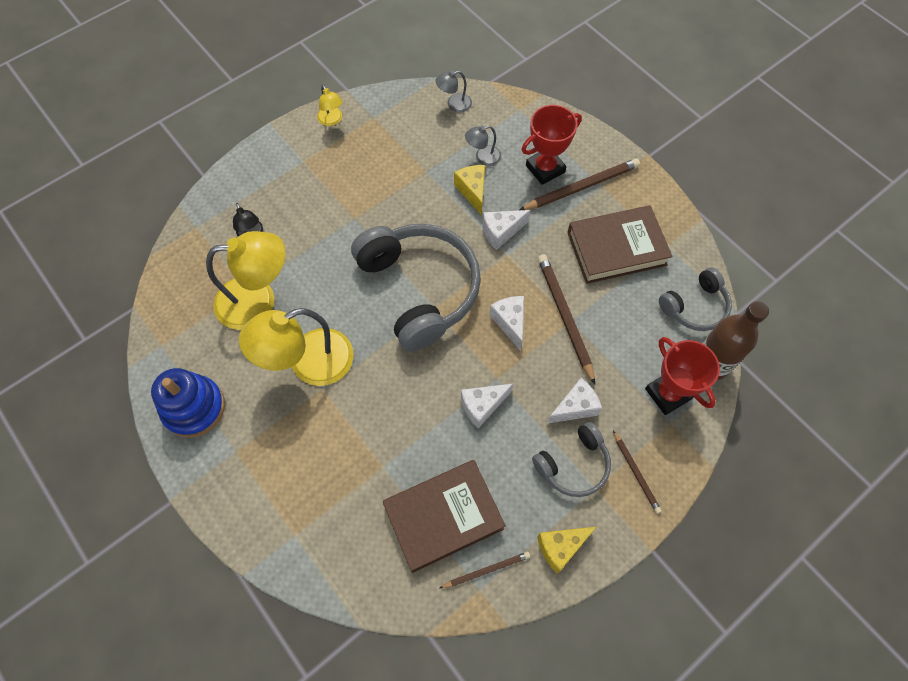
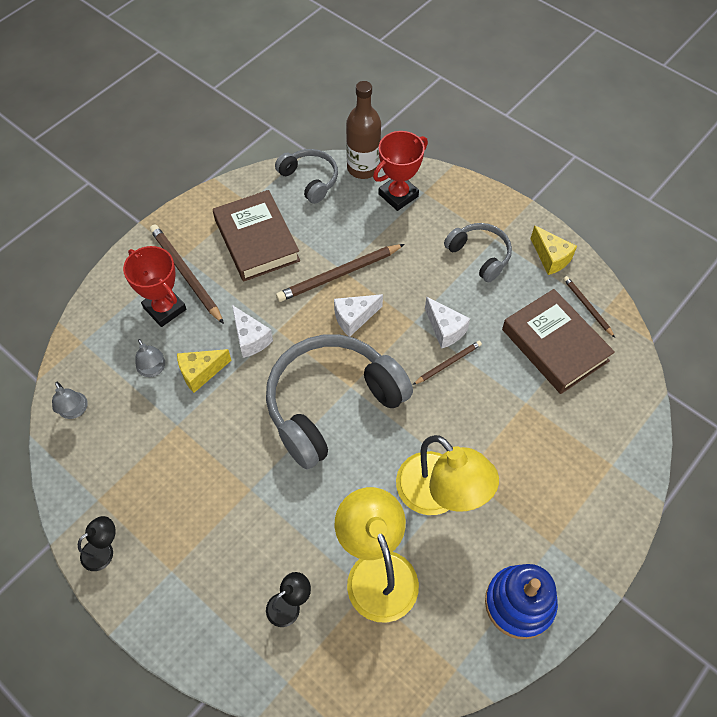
camera: 100 degrees left, 5 degrees down
yellow lamp [317,85,343,126] -> black lamp [78,516,116,571]
white cheese [547,378,602,424] -> none
brown pencil [613,430,662,514] -> brown pencil moved to [413,341,482,385]

